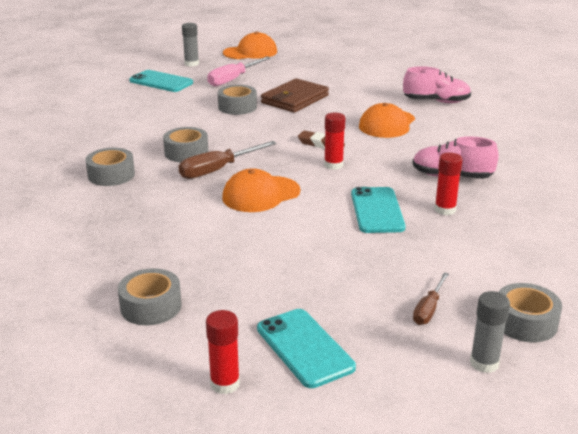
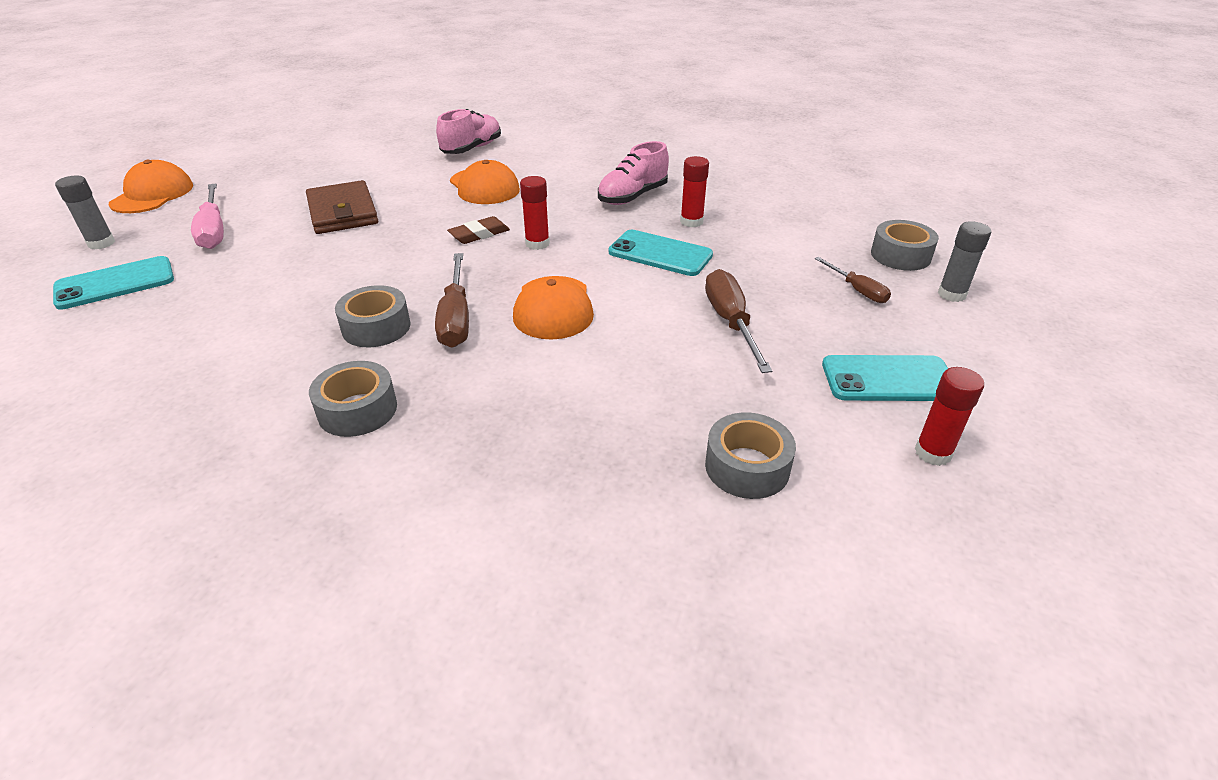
camera: 60 degrees left, 10 degrees up
grey tape [218,85,257,115] -> none
none -> brown screwdriver [705,269,772,373]

